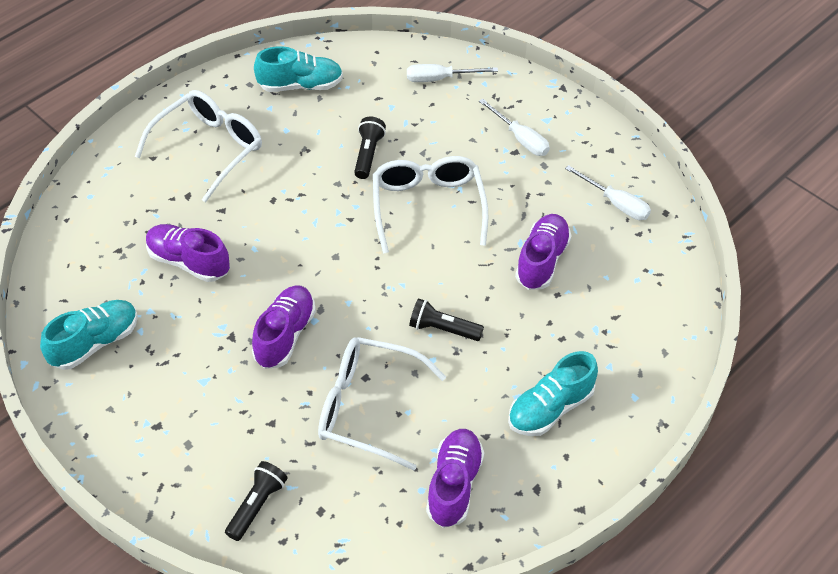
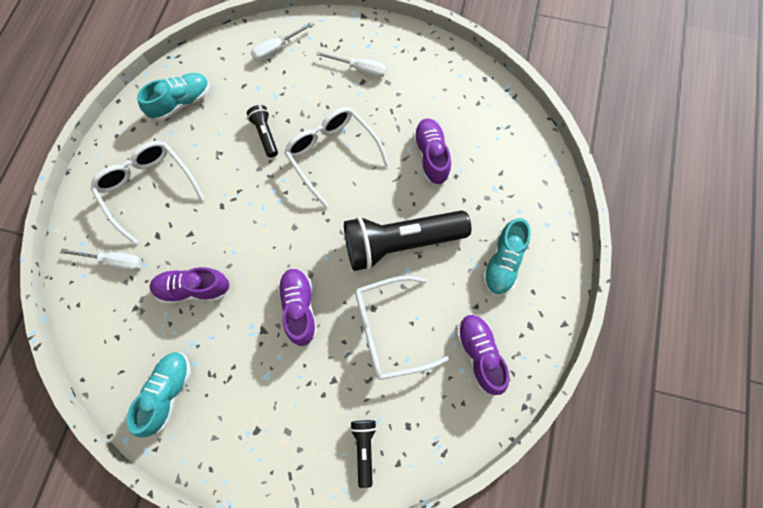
camera: 30 degrees left, 20 degrees up
white glasses [135,90,262,202] -> white glasses turned 45 degrees counterclockwise [91,141,205,244]
black flashlight [409,298,484,341] -> black flashlight [344,210,471,271], size x2.22
white screwdriver [565,165,651,220] -> white screwdriver moved to [60,249,142,271]

